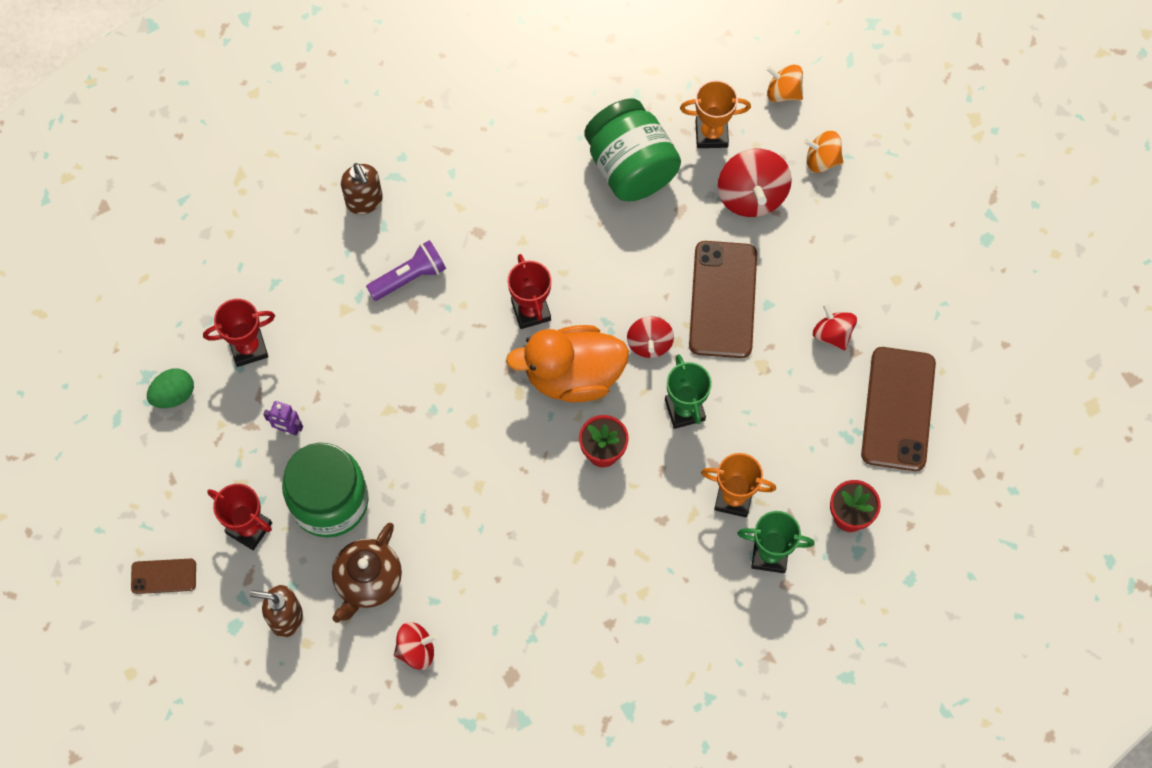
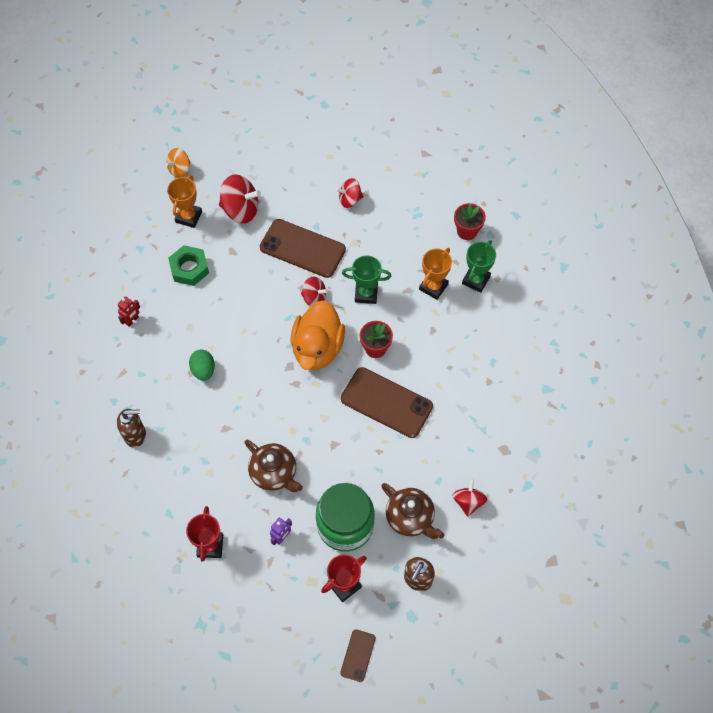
camera: 70 degrees left, 5 degrees down
green egg [147,368,194,408] -> green egg moved to [189,349,215,381]
purple flashlight [366,240,446,301] -> none
red trophy [508,254,551,329] -> none
green jar [584,98,681,202] -> green nut [168,245,209,286]
orange spinning top [804,131,843,173] -> none
brown phone [861,347,936,471] -> brown phone moved to [341,367,433,438]
none -> red robot [118,296,140,327]
none -> brown teapot [244,439,303,492]

